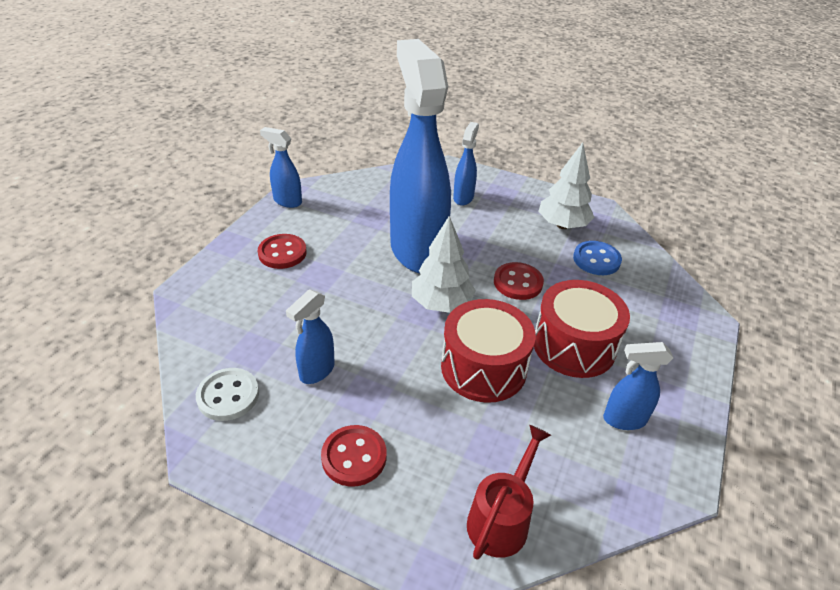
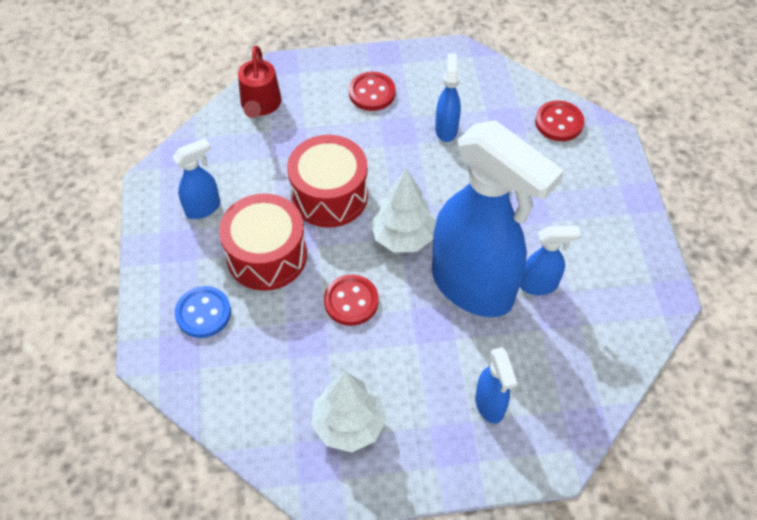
camera: 150 degrees right, 15 degrees up
white button [196,368,259,421] -> none
red button [258,234,307,269] -> red button moved to [535,101,584,141]
blue spray bottle [260,127,302,208] -> blue spray bottle moved to [520,226,581,295]
blue button [573,241,622,275] -> blue button moved to [175,286,231,338]

